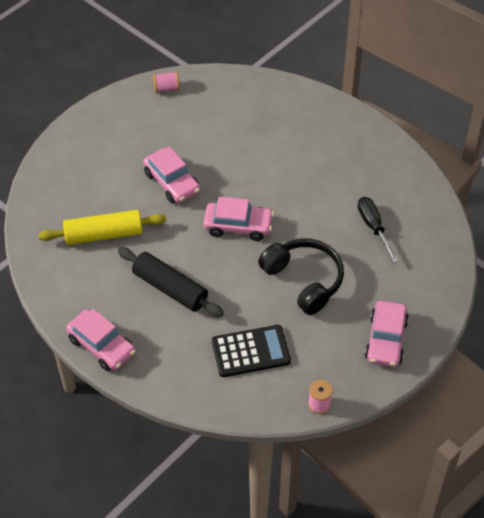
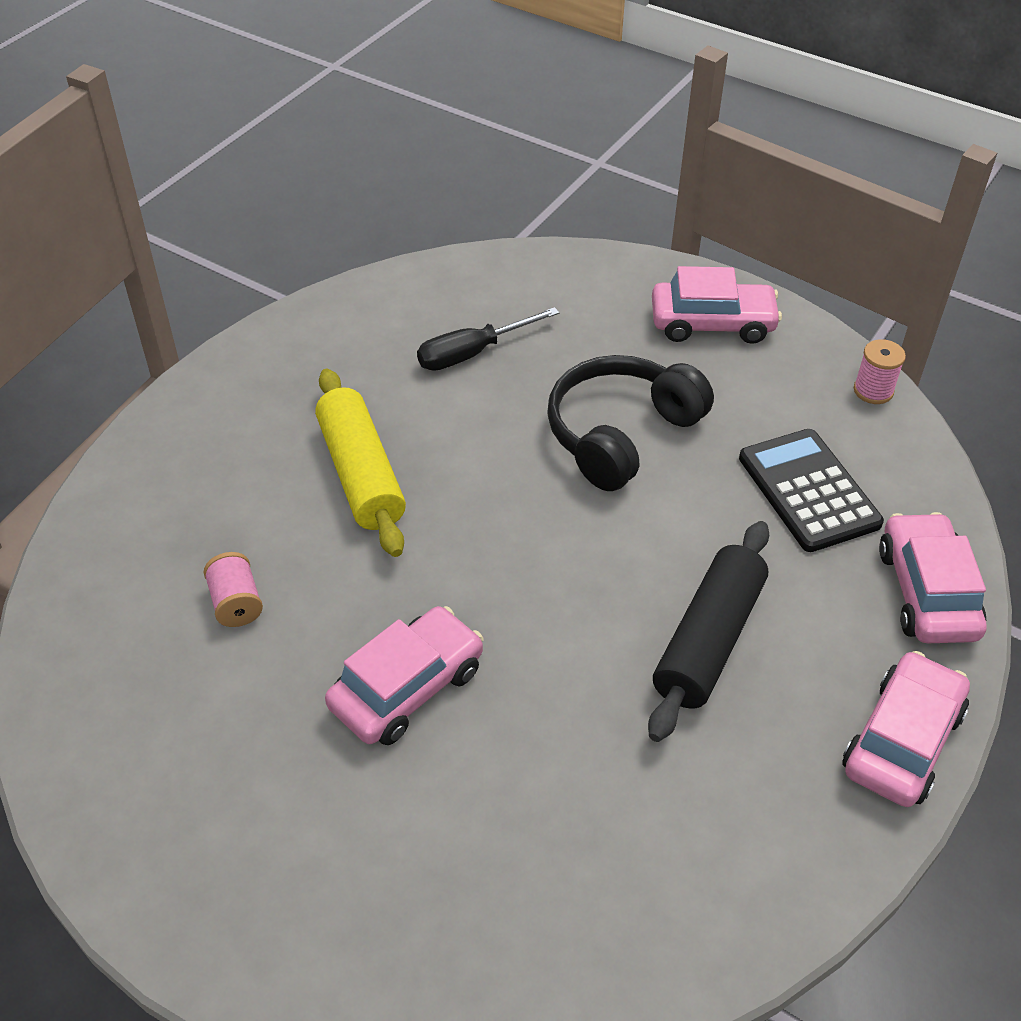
camera: 100 degrees left, 5 degrees down
yellow rolling pin [38,210,166,245] -> yellow rolling pin moved to [315,368,406,557]
pink spool [153,71,180,93] -> pink spool moved to [203,552,263,627]
pink car [204,197,274,241] -> pink car moved to [879,512,986,643]

